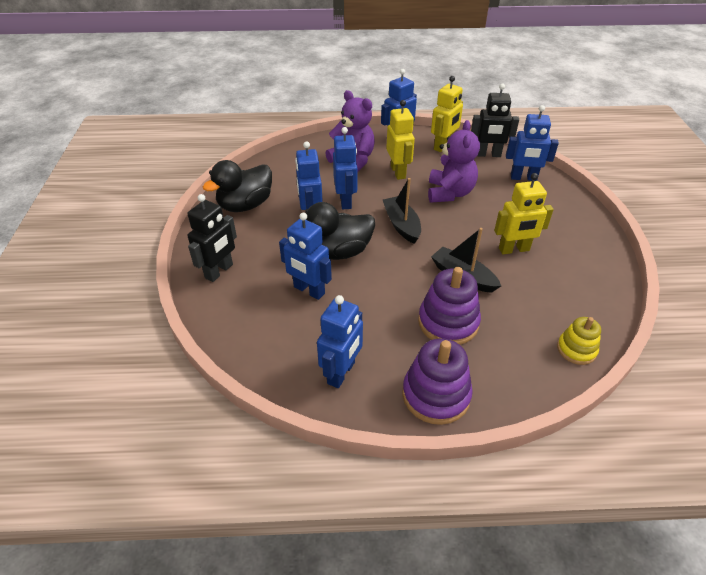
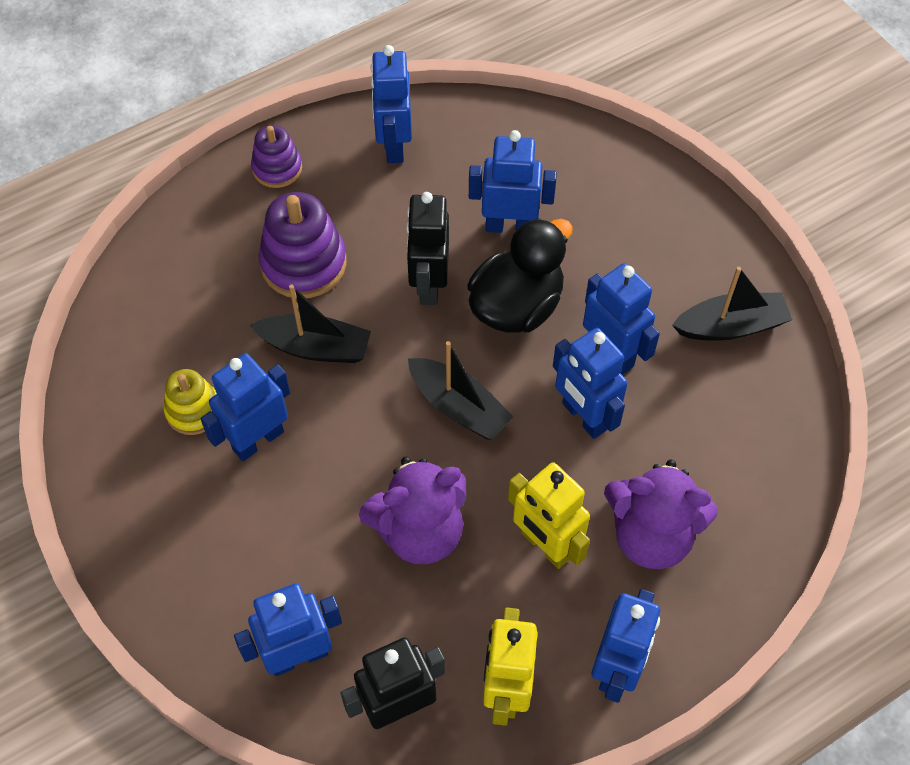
camera: 150 degrees right, 15 degrees up
black robot [187,194,237,282] -> black robot moved to [406,192,449,305]
black duck [203,160,272,212] -> black boat [672,267,793,341]
purple stacking toy [402,338,473,425] -> purple stacking toy [251,125,302,188], size x0.61
purple teddy bear [428,120,480,203] -> purple teddy bear turned 90 degrees counterclockwise [359,457,466,564]
yellow robot [494,173,554,254] -> blue robot [201,353,290,461]
yellow stacking toy [557,317,601,365] -> yellow stacking toy moved to [163,369,217,435]

